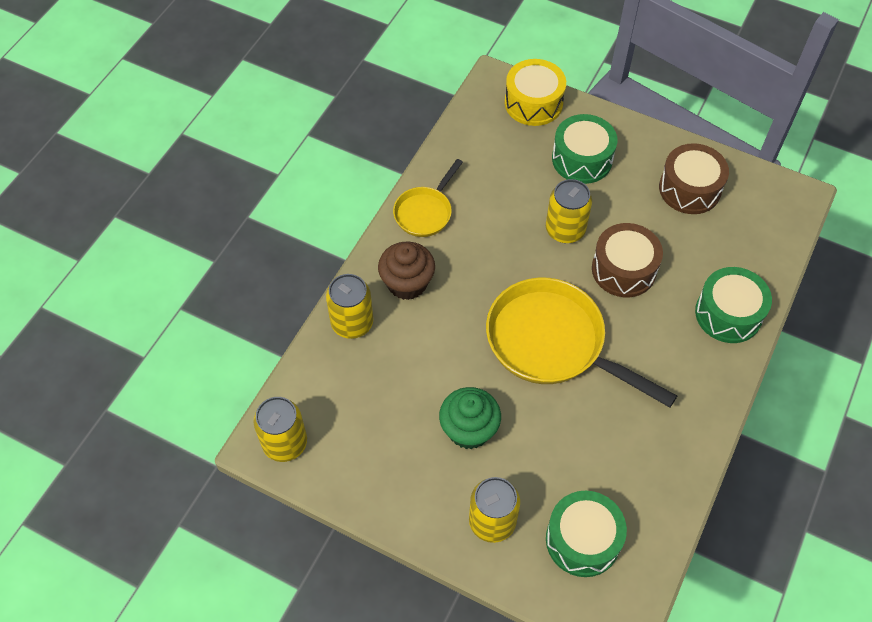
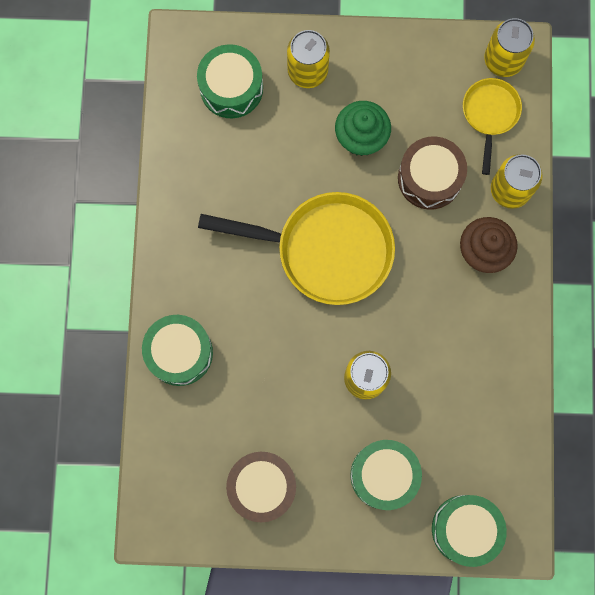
camera: 155 degrees right, 20 degrees up
yellow pan [393,159,463,237] -> yellow pan moved to [463,78,522,175]
yellow drum [505,59,566,126] -> green drum [432,495,507,567]
brown drum [592,223,663,297] -> brown drum moved to [398,136,467,210]

